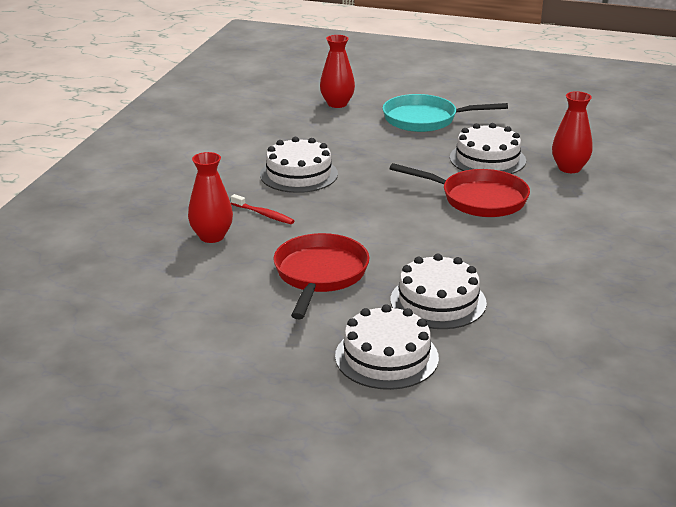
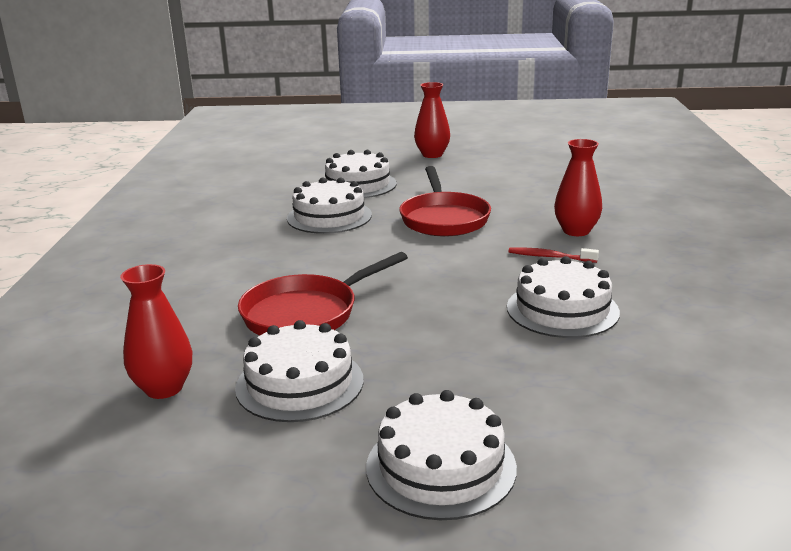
camera: 165 degrees right, 5 degrees down
red vase [320,35,355,108] -> red vase moved to [414,82,450,158]
turquoise pan [383,94,508,132] -> white cake [366,390,517,520]
red pan [390,163,530,217] -> red pan turned 45 degrees counterclockwise [238,252,408,335]

